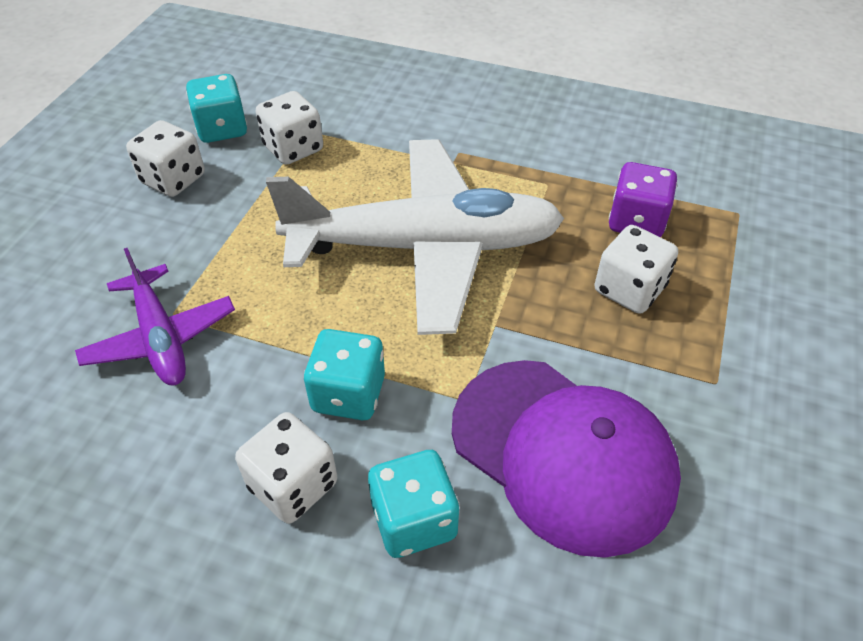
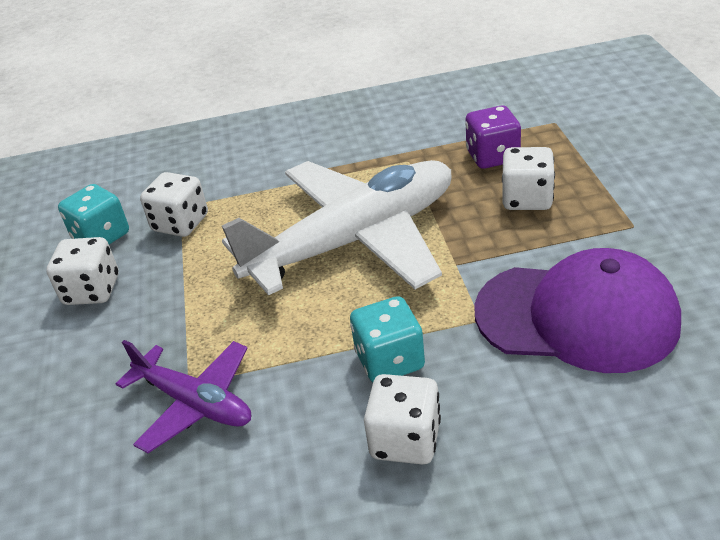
camera: 25 degrees left, 10 degrees down
turquoise dice [368,450,459,558] -> none

